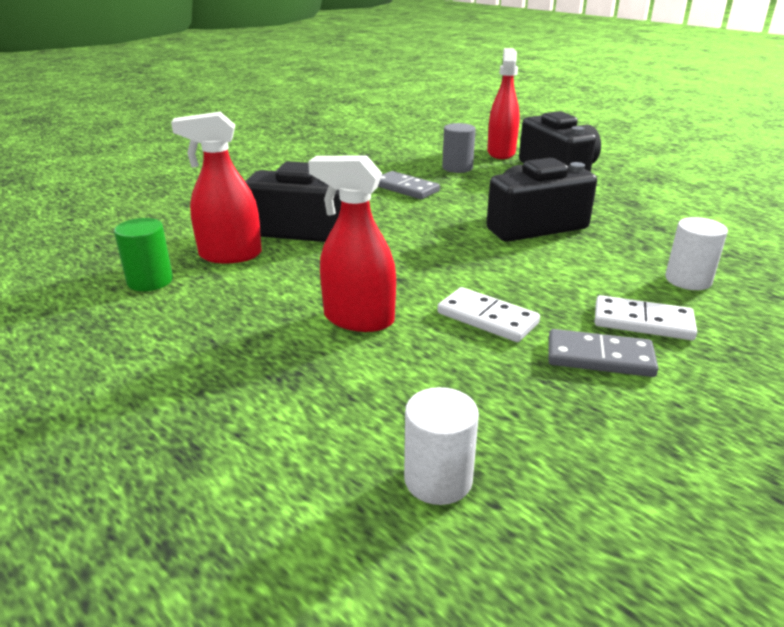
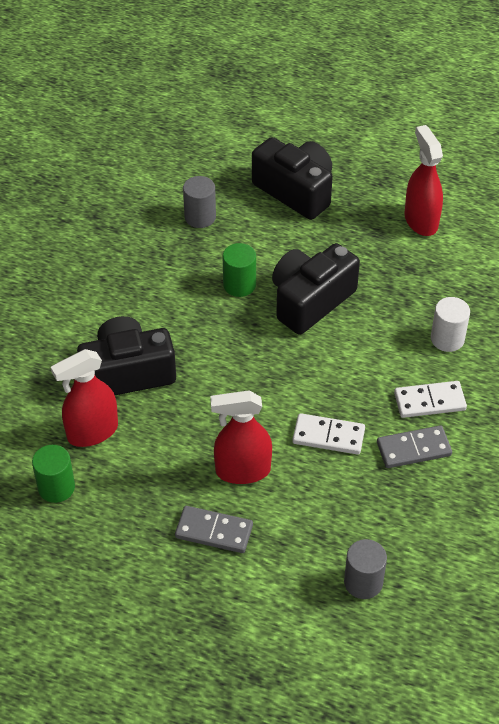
camera: 25 degrees left, 20 degrees up
grey domino [378,171,440,199] -> grey domino moved to [175,506,253,553]
white cylinder [404,387,479,505] -> grey cylinder [344,539,387,599]
red spray bottle [487,48,520,159] -> red spray bottle moved to [405,125,443,236]
none -> green cylinder [223,243,256,297]

